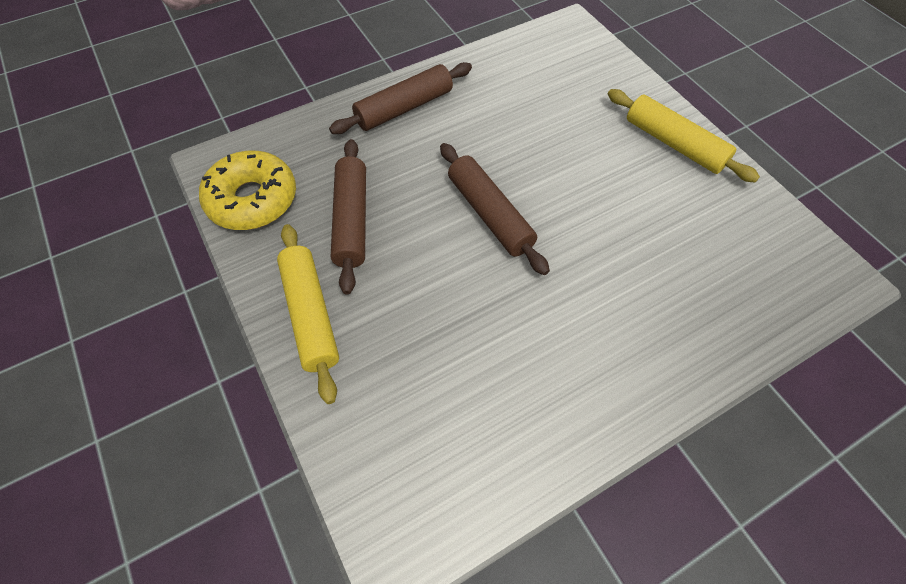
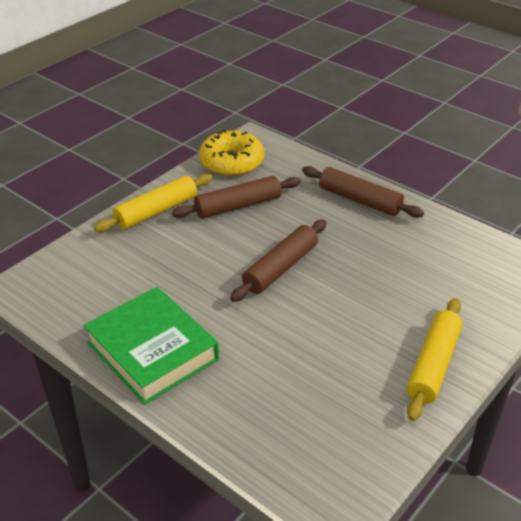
camera: 70 degrees right, 20 degrees down
none -> green book [84,287,219,405]

